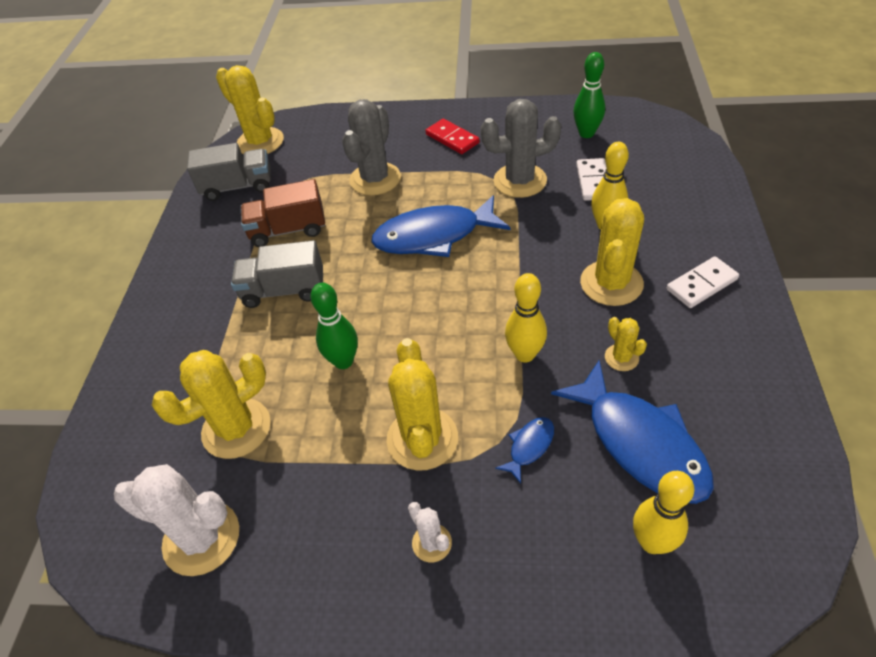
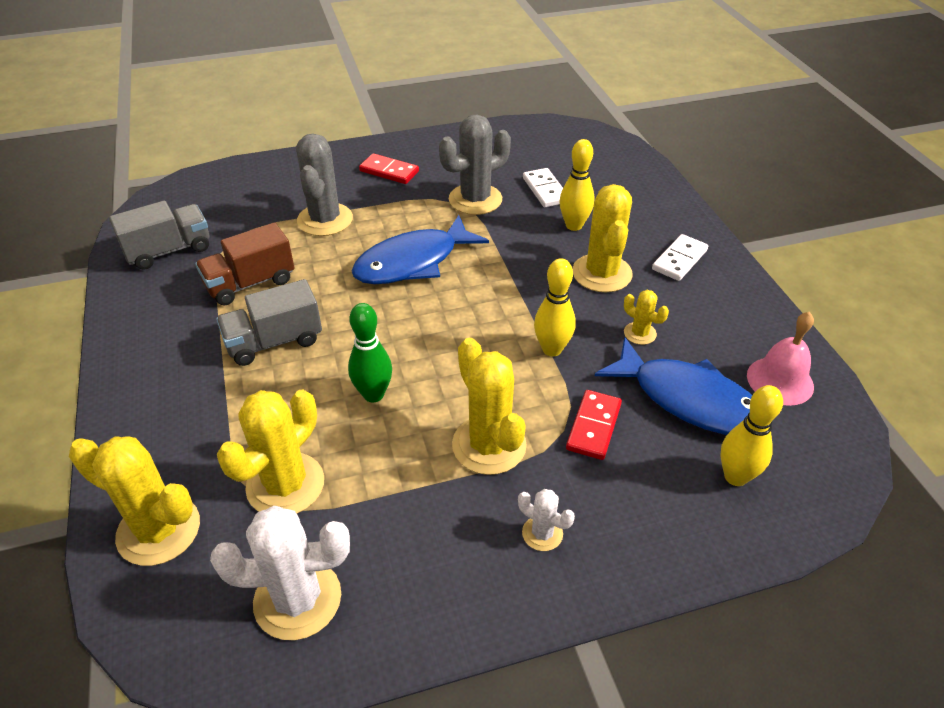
camera: 25 degrees left, 5 degrees down
yellow cactus [216,65,284,154] -> yellow cactus moved to [69,437,200,566]
blue fish [495,417,554,484] -> red domino [566,390,622,460]
green bowling pin [573,52,605,138] -> none
none -> pink bell [747,312,814,406]

